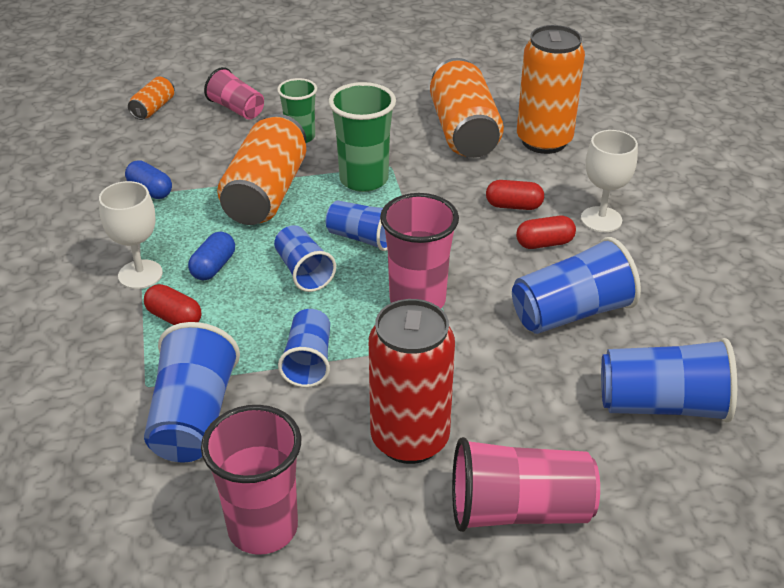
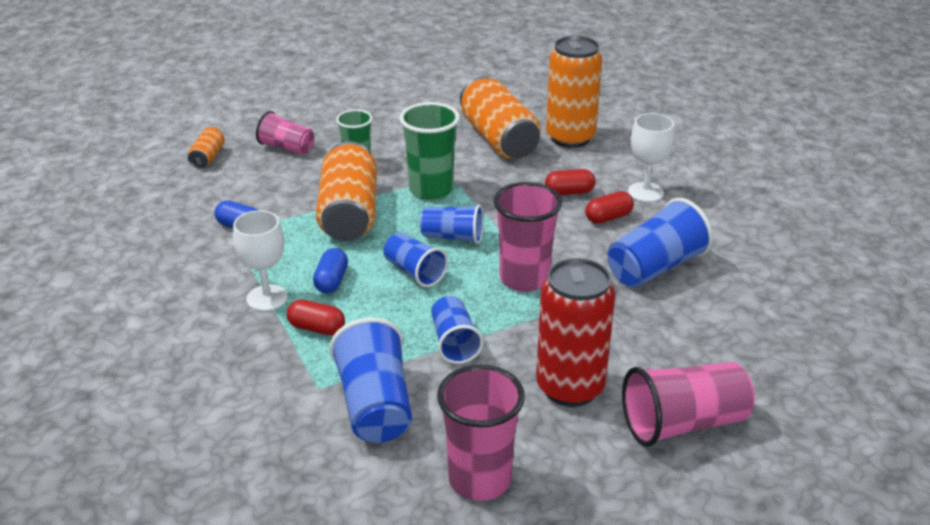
camera: 15 degrees left, 5 degrees down
blue cup [601,338,737,423] -> none

